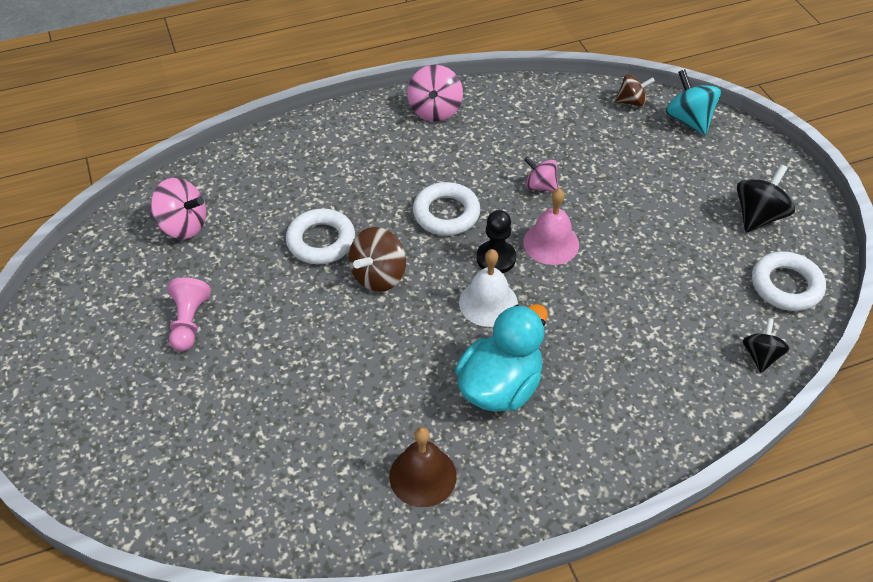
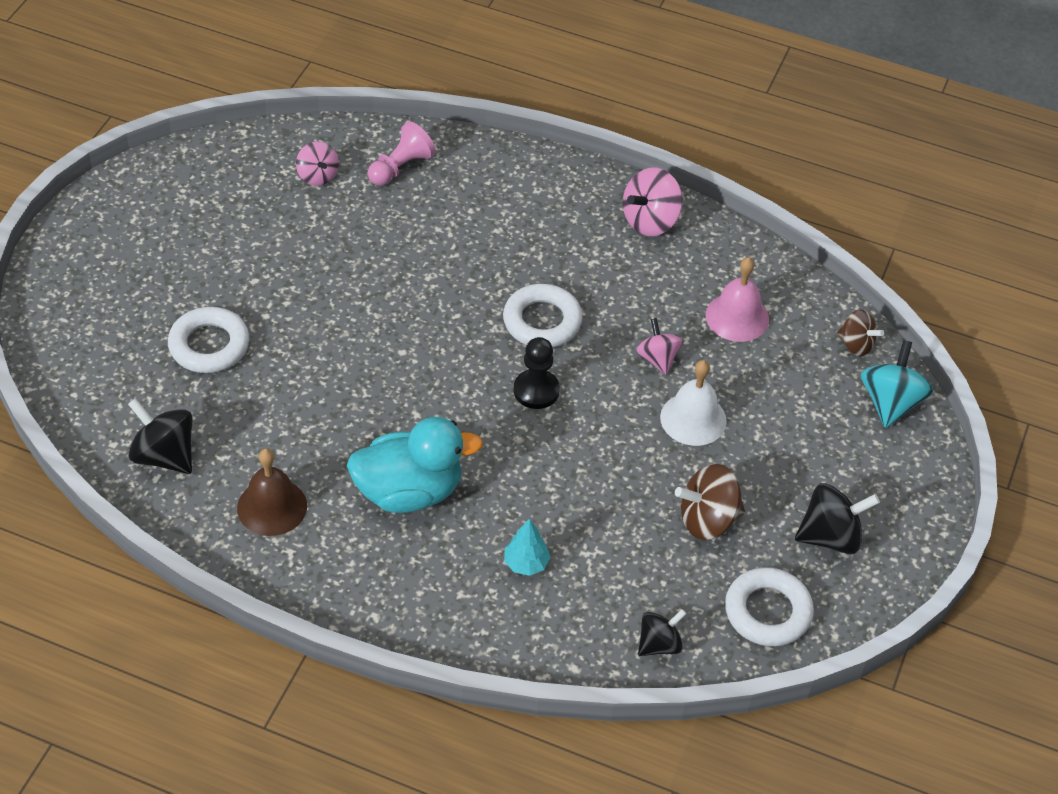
camera: 40 degrees right, 0 degrees up
pink spinning top [151,178,206,239] -> pink spinning top [296,141,339,186], size x0.66
pink pawn [168,277,211,351] -> pink pawn moved to [368,121,436,186]
white ring [286,209,355,264] -> white ring moved to [168,307,249,373]
brown spinning top [349,227,406,292] -> brown spinning top moved to [675,464,745,540]
white bell [459,249,518,327] -> white bell moved to [660,360,727,446]
pink bell [523,188,579,265] -> pink bell moved to [705,257,769,342]
none -> black spinning top [128,398,192,474]
none -> turquoise tree [504,519,551,576]

